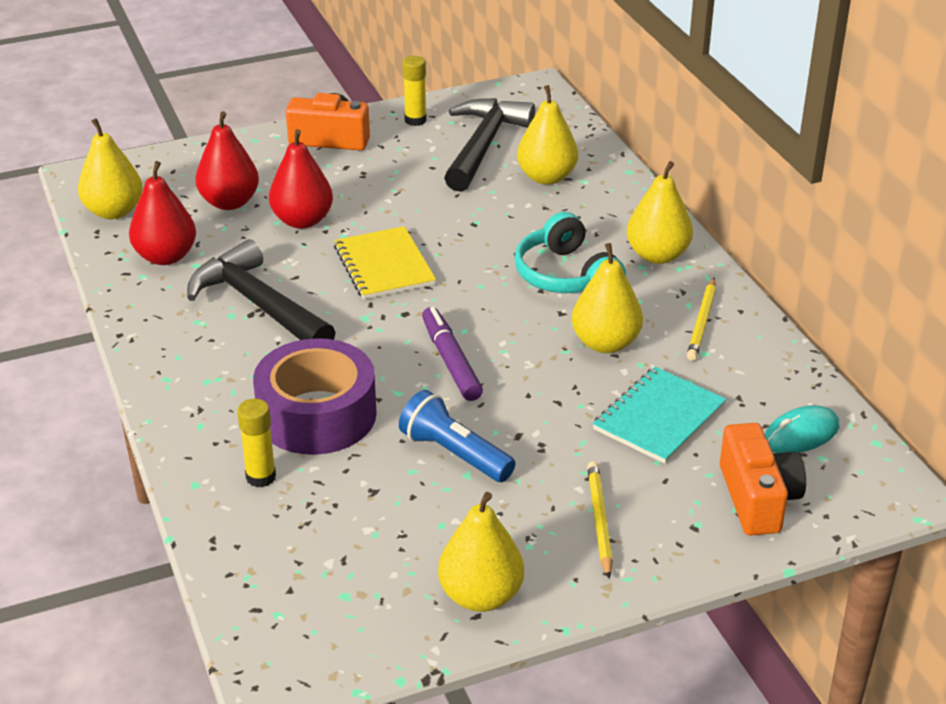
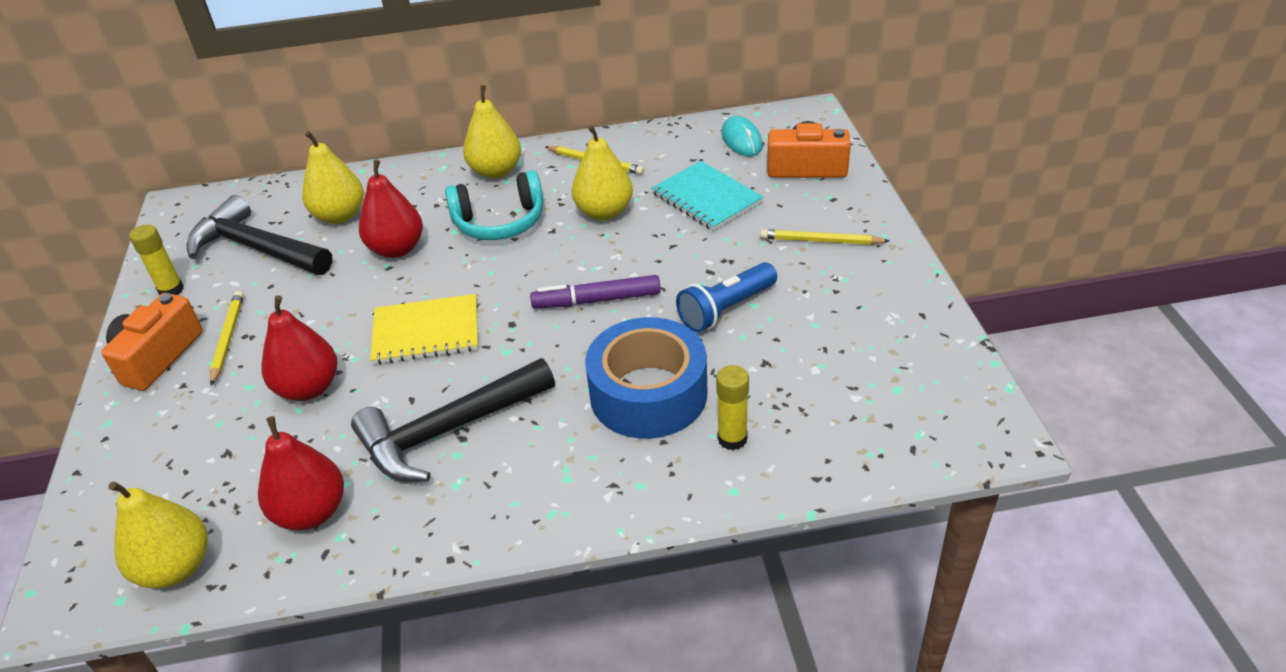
camera: 75 degrees left, 5 degrees up
red pear [196,111,259,210] -> red pear moved to [359,160,423,258]
purple tape [253,338,377,455] -> blue tape [585,317,707,439]
yellow pear [438,492,524,612] -> none
none -> yellow pencil [210,291,244,386]

